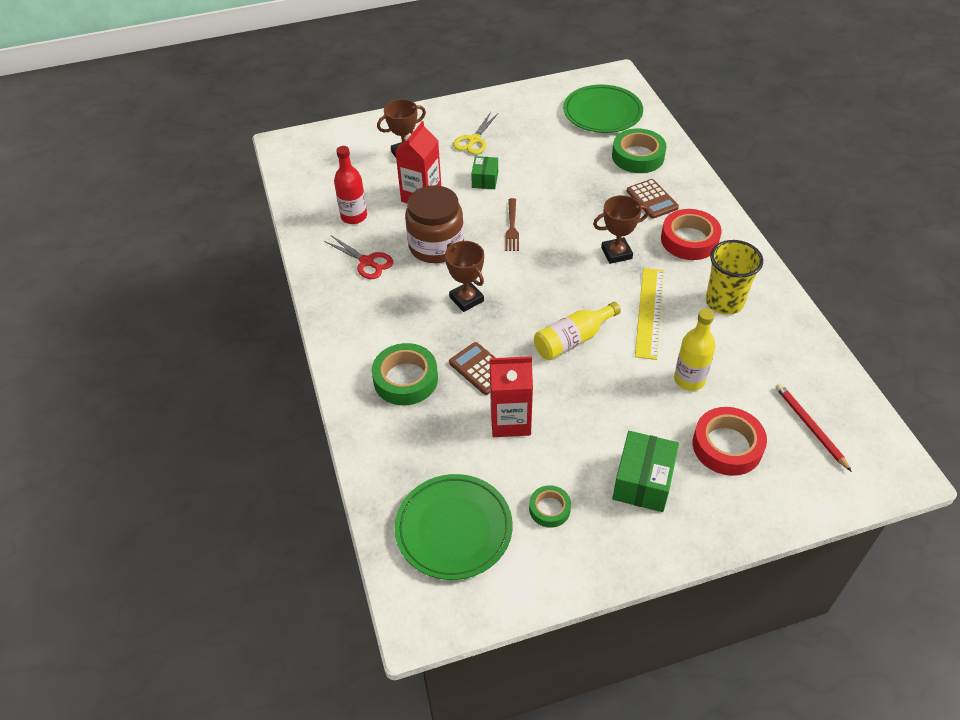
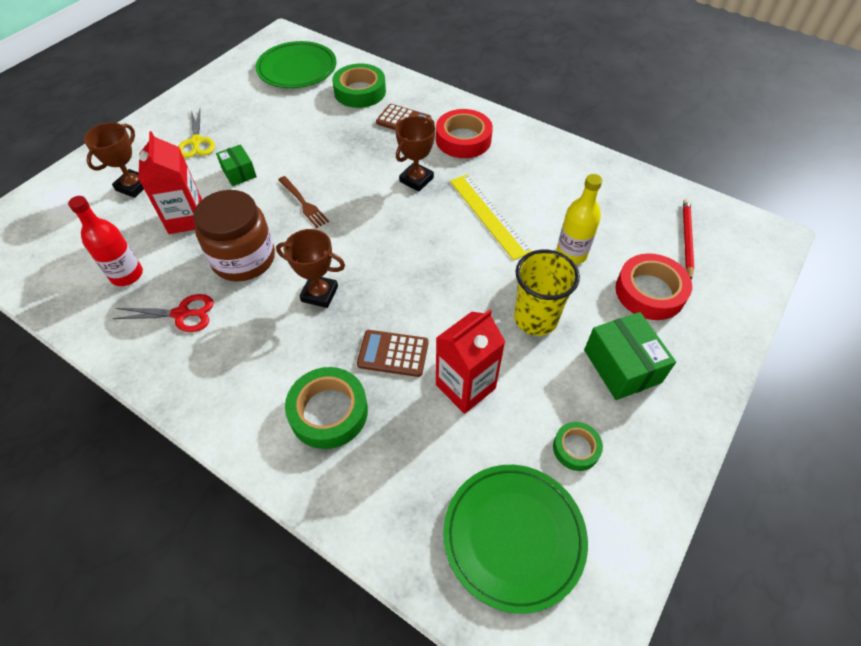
camera: 40 degrees left, 5 degrees up
yellow bottle [534,302,621,360] -> none
yellow cup [706,240,763,315] -> yellow cup moved to [514,250,580,336]
red pencil [776,383,852,472] -> red pencil turned 75 degrees clockwise [683,199,694,280]

